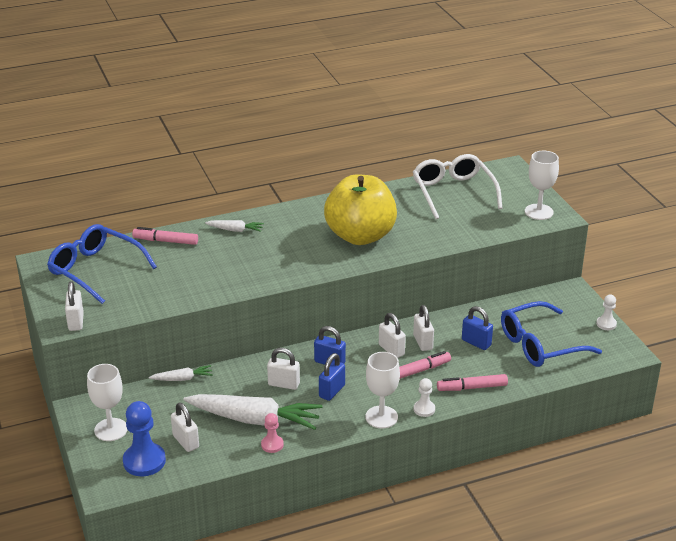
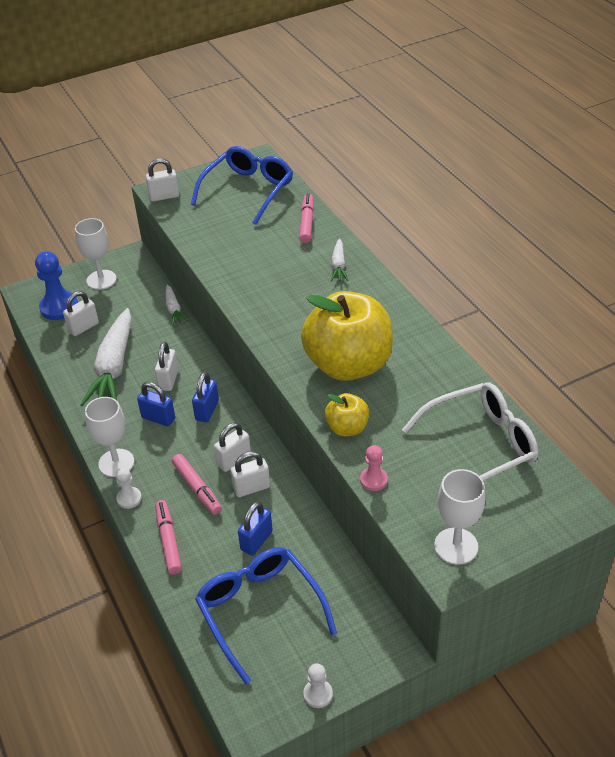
camera: 85 degrees right, 10 degrees up
pink pawn [261,413,284,453] -> pink pawn moved to [360,445,388,491]
none -> yellow apple [325,393,369,436]

